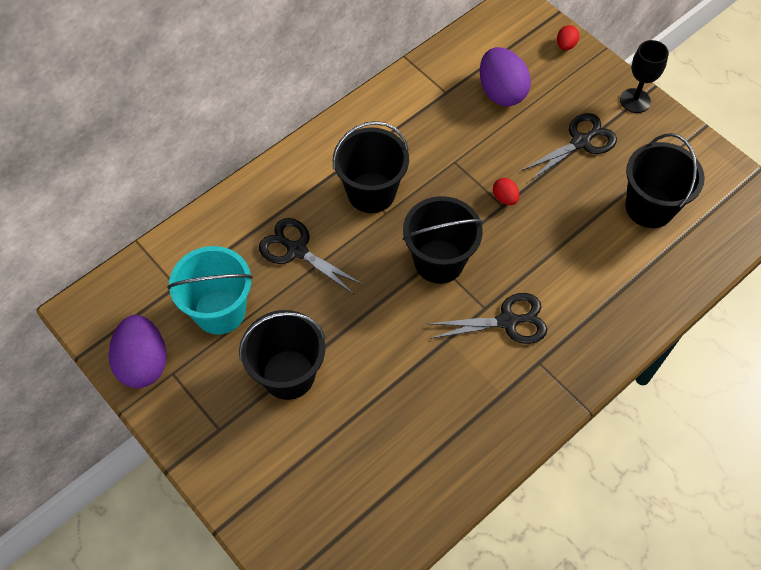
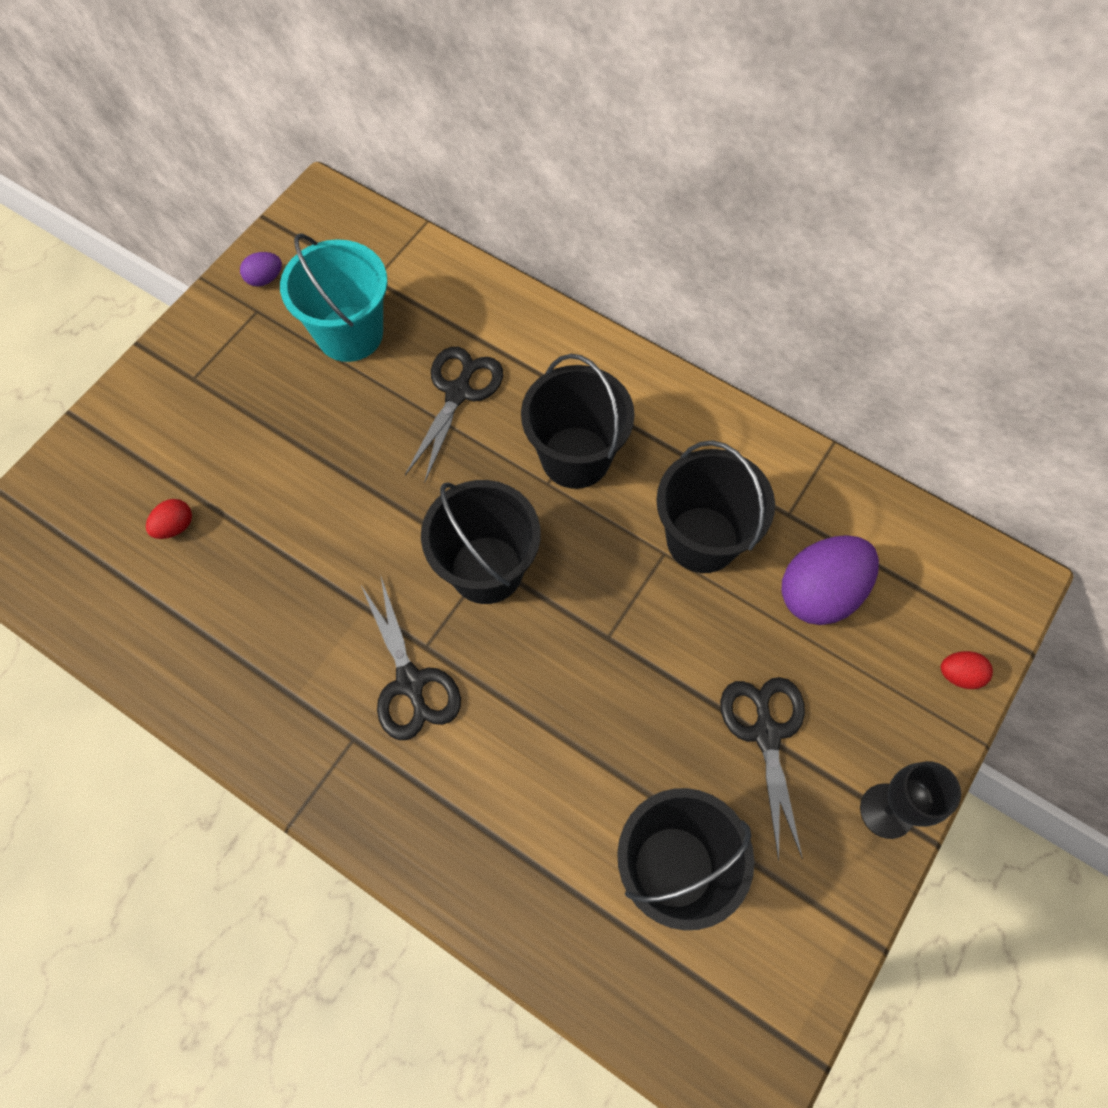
camera: 75 degrees right, 5 degrees up
purple egg [109,315,167,388] -> purple egg [240,252,282,287], size x0.47
black bucket [239,310,326,400] -> black bucket moved to [656,440,775,573]
red egg [493,178,519,205] -> red egg moved to [146,499,192,539]
black scissors [521,113,617,182] -> black scissors turned 135 degrees counterclockwise [720,677,805,861]

